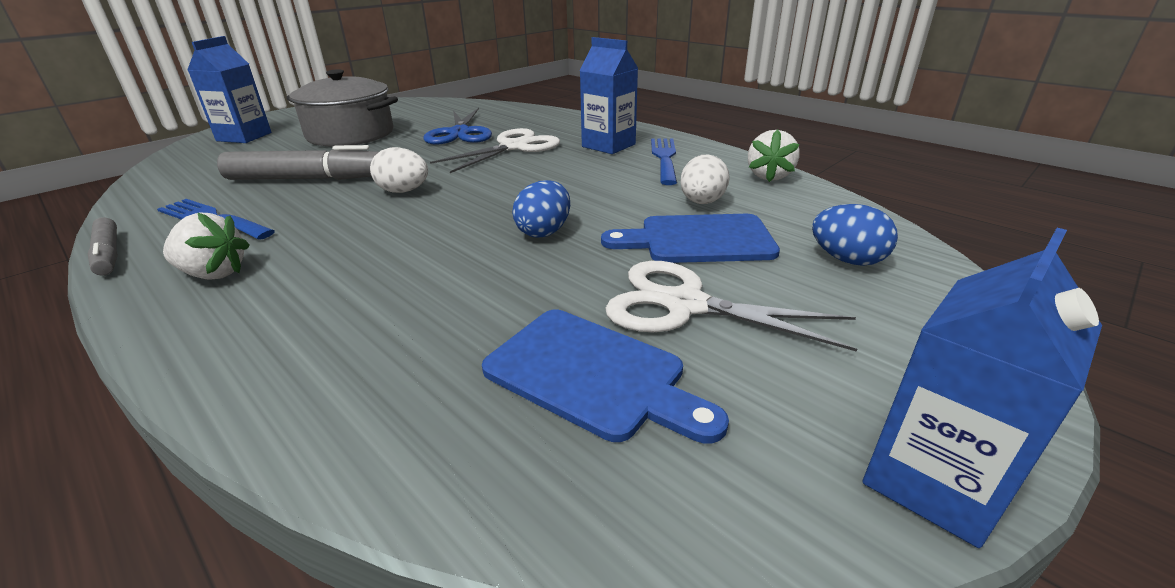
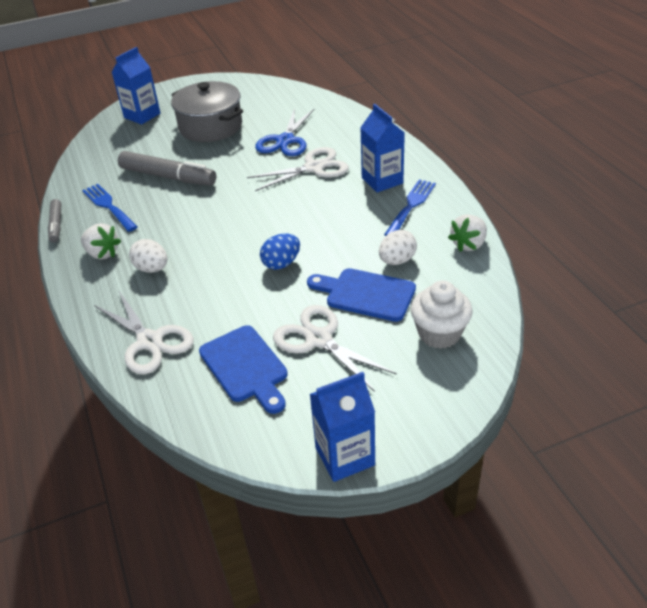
camera: 25 degrees right, 10 degrees up
white egg [370,147,428,193] -> white egg moved to [129,239,168,273]
blue egg [812,204,898,266] -> white cupcake [411,281,473,349]
none -> white scissors [94,291,194,374]

